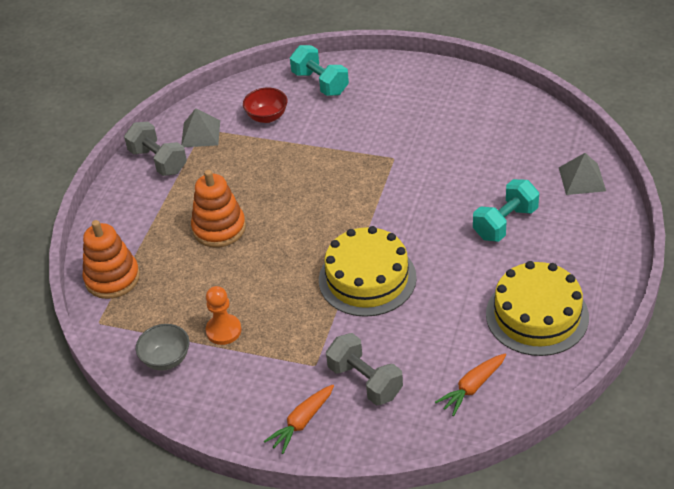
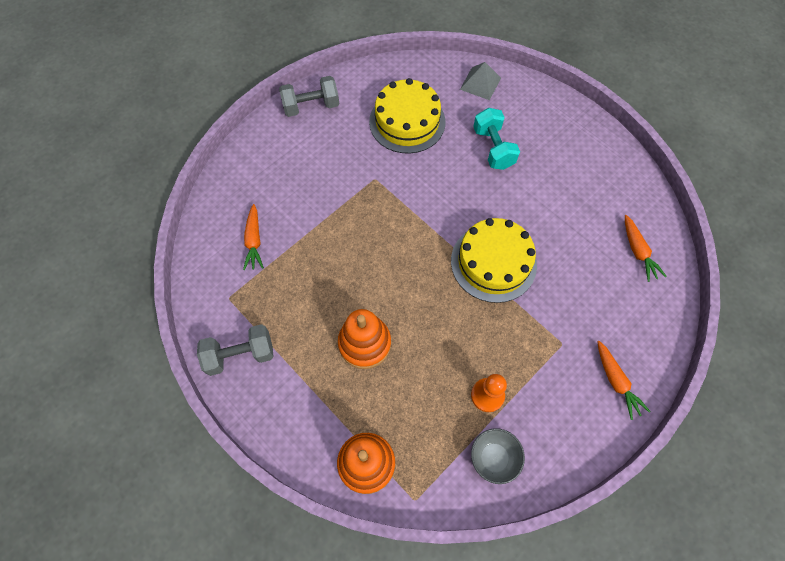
camera: 65 degrees left, 20 degrees up
grey pyramid [181,108,220,147] -> none
red bowl [243,87,288,123] -> orange carrot [243,204,264,270]
turquoise dumbbell [290,45,349,96] -> none
grey dumbbell [326,333,403,405] -> grey dumbbell moved to [279,76,339,117]
yellow cake [486,261,589,356] -> yellow cake moved to [369,78,445,154]

